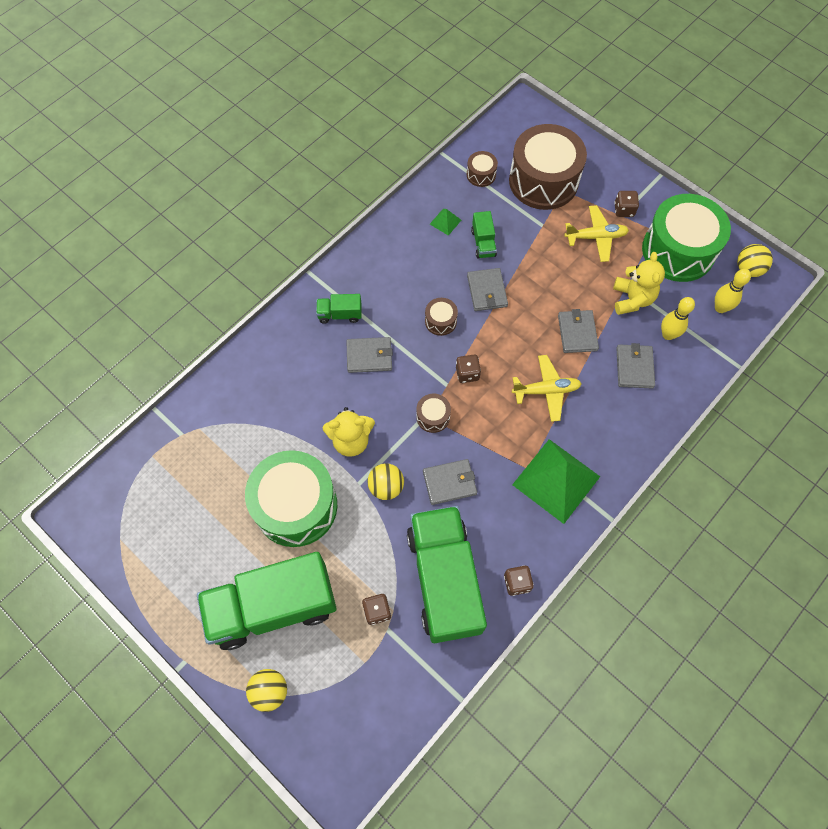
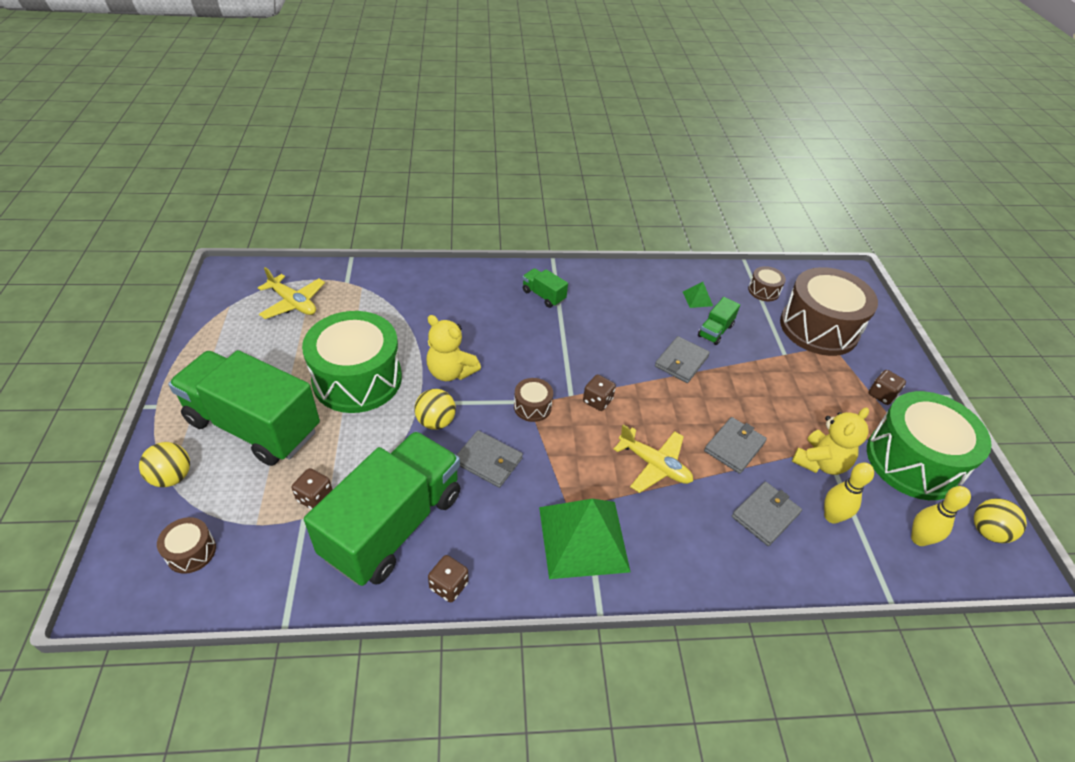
camera: 40 degrees right, 20 degrees down
grey wallet [347,337,393,373] -> none
brown drum [425,298,458,336] -> brown drum moved to [157,517,216,574]
yellow plane [564,205,629,262] -> yellow plane moved to [258,267,325,319]

